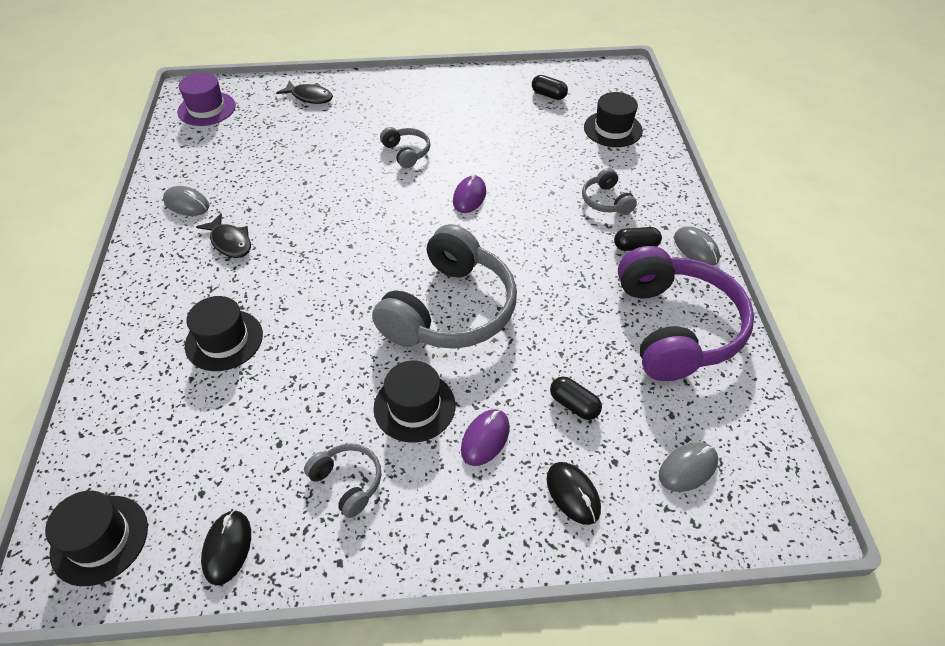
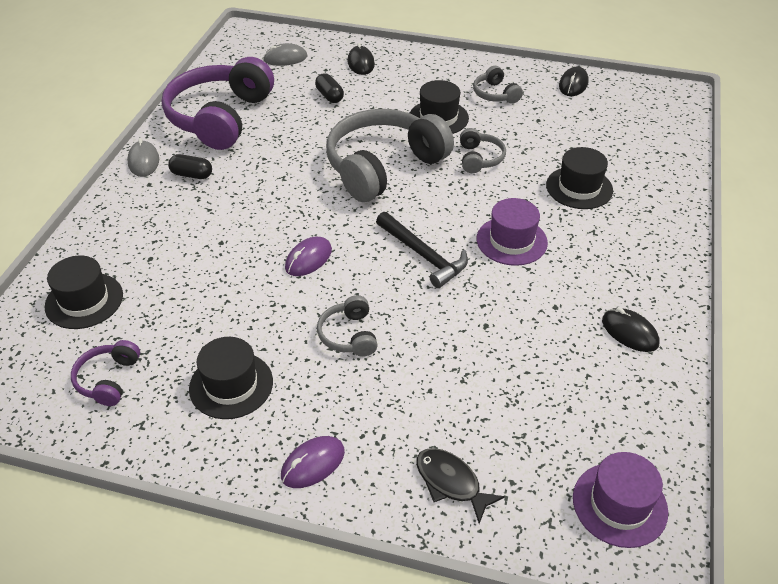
camera: 160 degrees left, 5 degrees down
black hat [45,491,148,586] -> black hat moved to [189,337,273,419]
grey mouse [163,186,209,216] -> black mouse [602,308,659,352]
black fish [196,213,251,258] -> none
purple mouse [461,409,510,466] -> purple mouse moved to [281,436,345,488]
black capsule [532,75,568,100] -> purple headphones [71,340,140,406]
grey headphones [582,168,637,215] -> grey headphones moved to [460,128,506,173]
none -> black hammer [376,212,468,288]
none -> purple hat [477,198,548,266]

